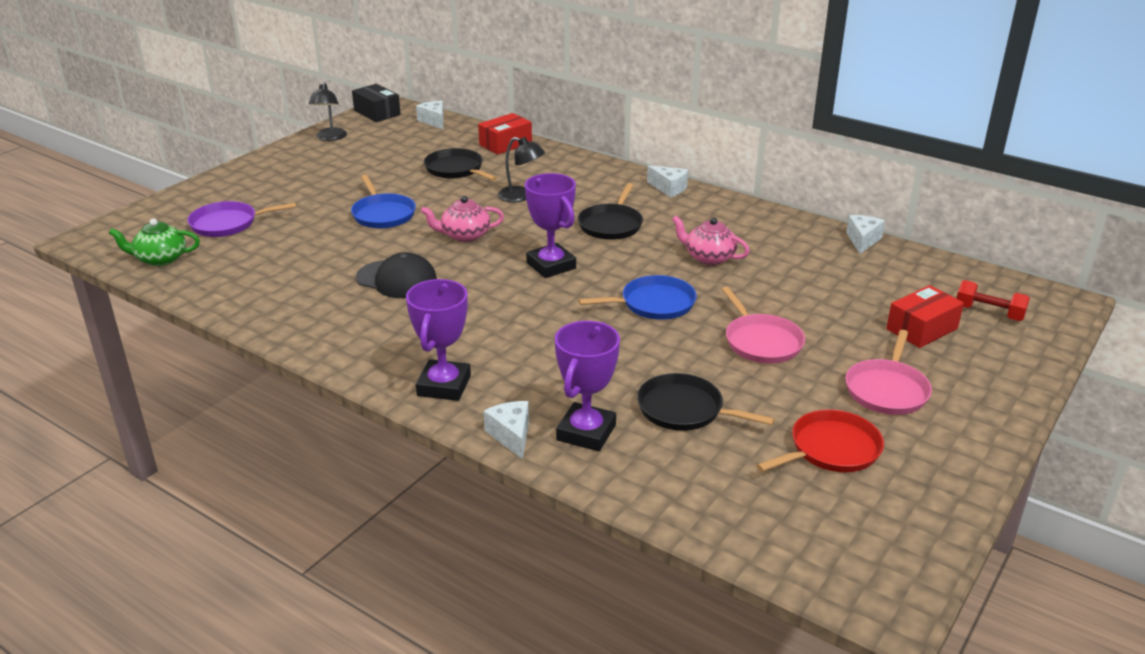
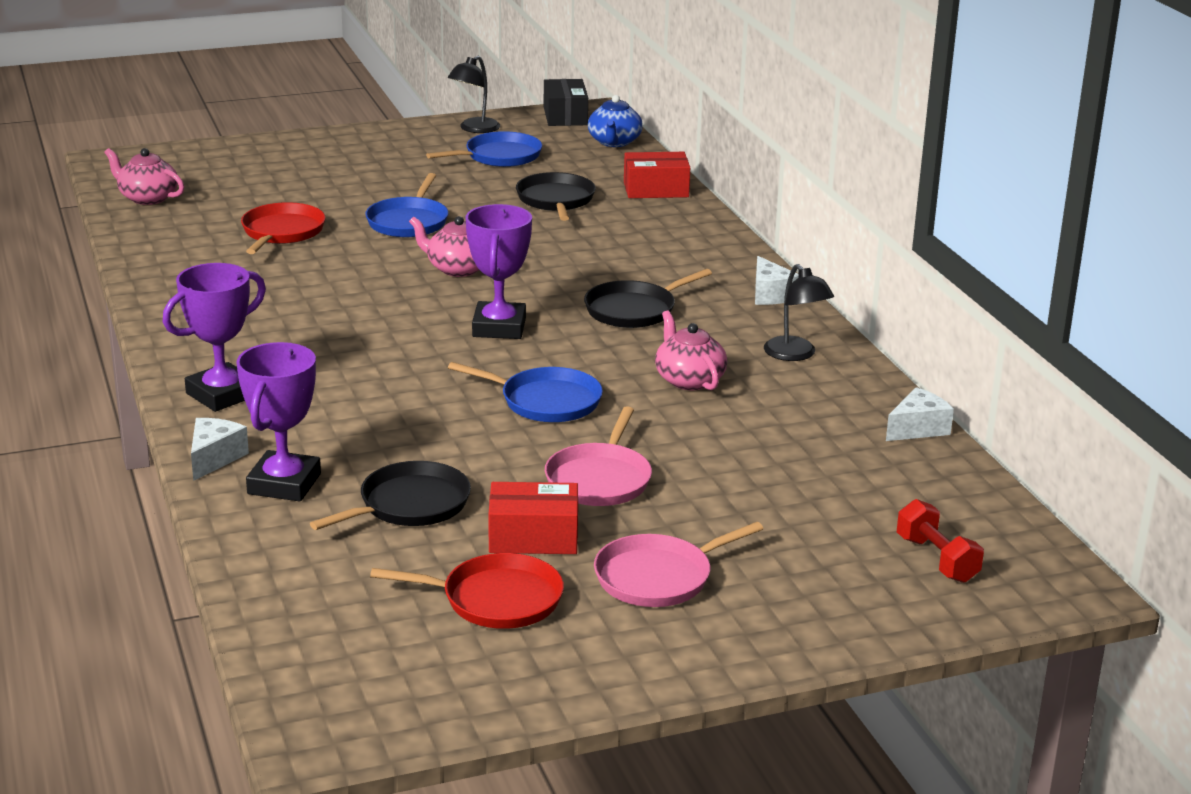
camera: 35 degrees right, 5 degrees down
green teapot [109,219,200,266] -> pink teapot [104,148,185,205]
purple pan [187,201,296,237] -> none
black cap [356,252,437,298] -> none
white cheese [416,100,444,129] -> blue teapot [588,95,643,147]
black lamp [498,137,545,202] -> black lamp moved to [764,264,834,361]
purple trophy [555,321,620,451] -> purple trophy turned 45 degrees counterclockwise [237,342,321,502]
black pan [637,373,775,431] -> black pan turned 75 degrees clockwise [310,461,471,530]
red box [886,285,964,348] -> red box moved to [488,482,578,554]
none -> red pan [241,202,326,254]
none -> blue pan [426,131,542,167]

